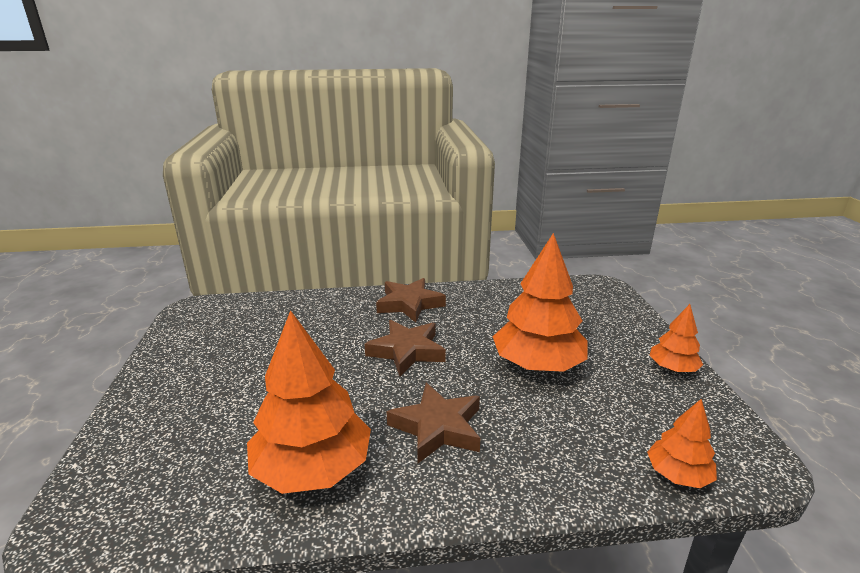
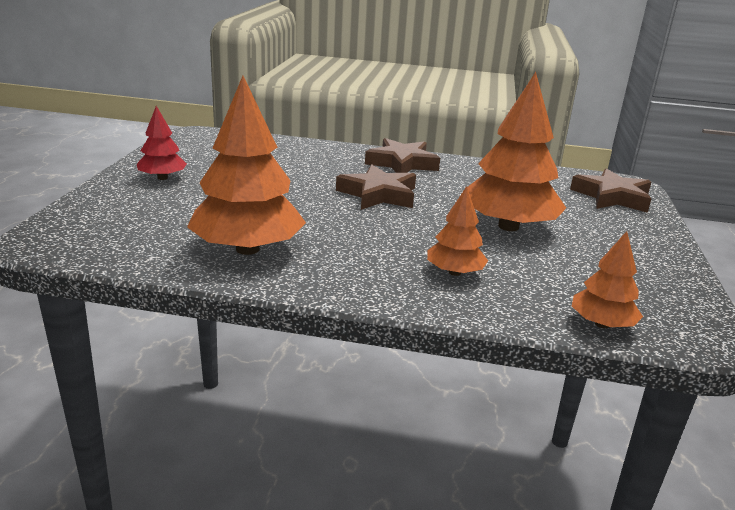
camera: 15 degrees right, 0 degrees up
brown star [386,383,481,463] -> brown star moved to [570,168,651,213]
orange tree [650,304,703,372] -> orange tree moved to [427,186,488,276]
none -> red tree [137,106,187,180]

